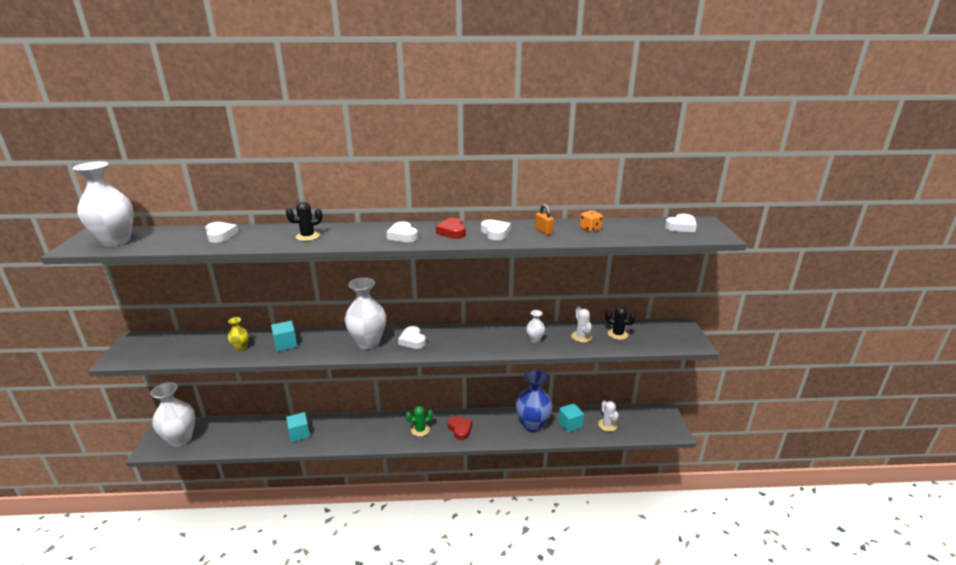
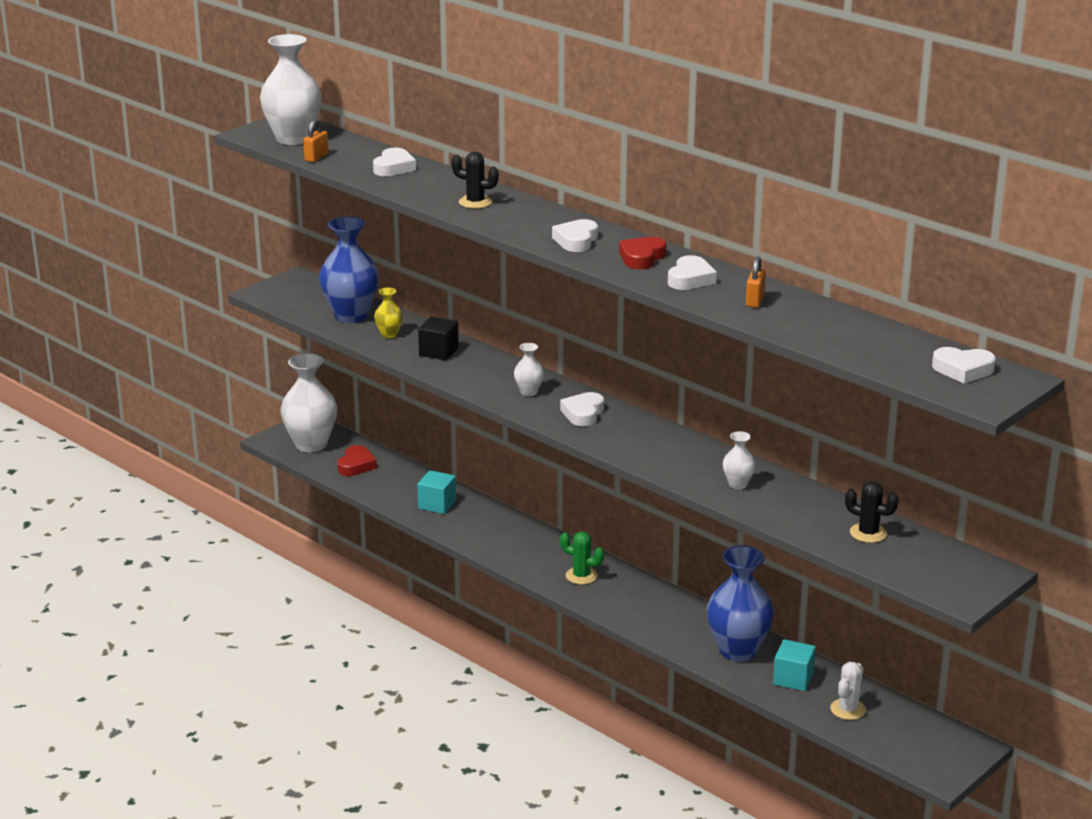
camera: 45 degrees right, 0 degrees up
turquoise cube [271,321,297,351] -> black cube [418,317,459,360]
white vase [345,277,386,349] -> white vase [514,343,544,396], size x0.47
red heart [448,416,472,440] -> red heart moved to [337,445,377,476]
white cactus [571,306,592,343] -> none
orange dice [580,211,603,232] -> none
black cactus [605,306,636,340] -> black cactus turned 45 degrees counterclockwise [845,481,899,543]
none -> orange padlock [303,119,329,162]
none -> blue vase [319,216,379,323]

